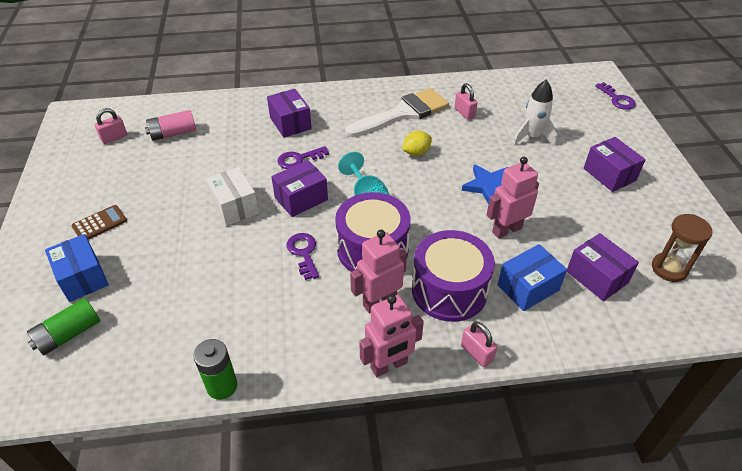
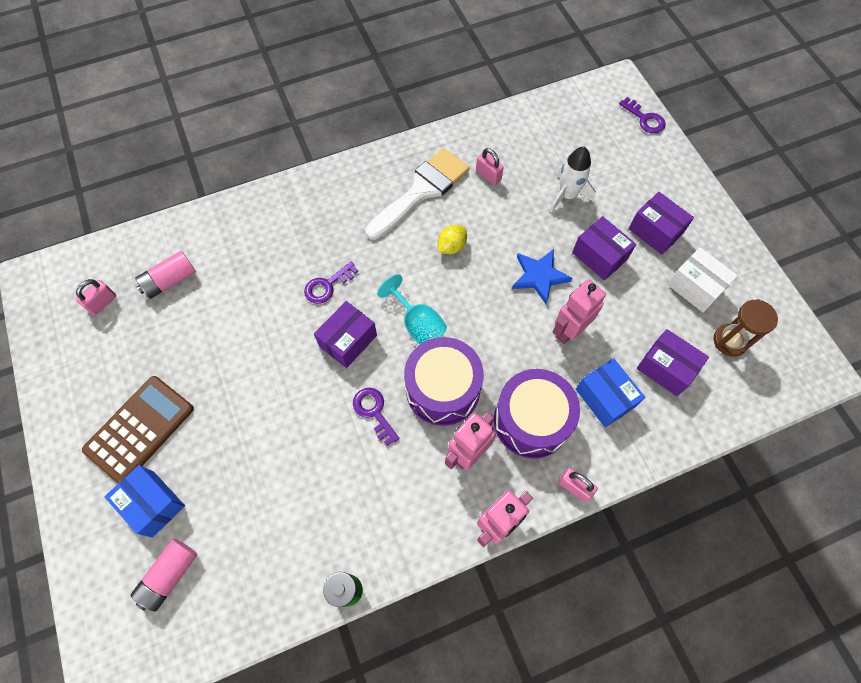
camera: 15 degrees left, 20 degrees up
green battery [27,298,100,355] -> pink battery [131,539,197,612]
brown calculator [71,205,127,240] -> brown calculator [82,376,194,484], size x1.89
white box [206,167,259,226] -> white box moved to [667,247,738,312]
purple box [267,89,312,138] -> purple box moved to [572,216,636,280]
blue box [498,244,567,311] -> blue box turned 75 degrees counterclockwise [576,358,645,427]

